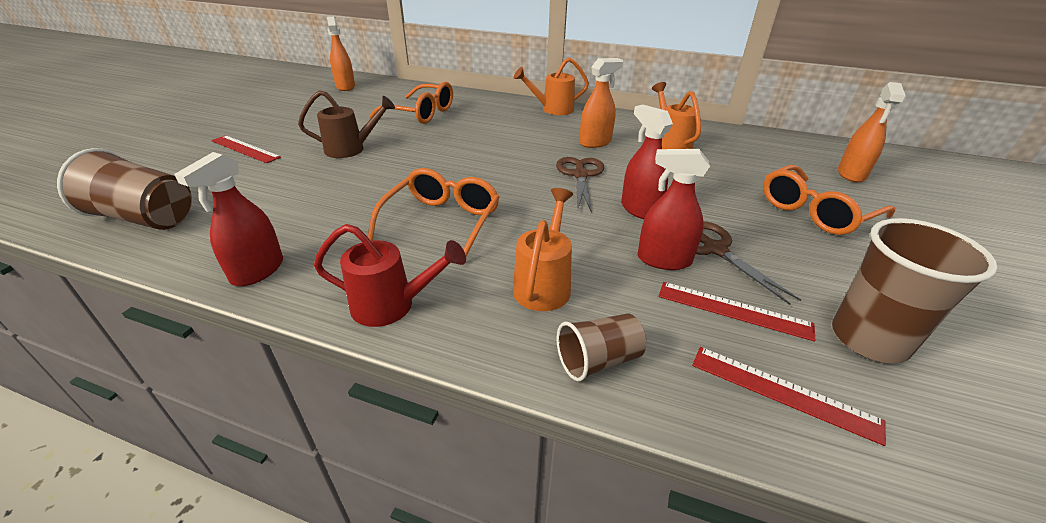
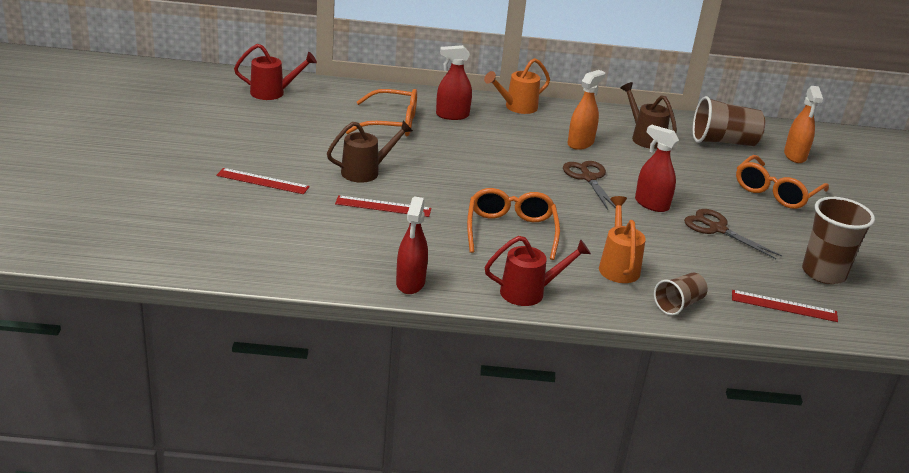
camera: 20 degrees left, 5 degrees down
brown cup [57,148,192,230] -> brown cup moved to [693,96,765,146]
orange spray bottle [327,16,355,91] -> red watering can [234,44,317,100]
red spray bottle [637,149,710,270] -> red spray bottle moved to [436,45,472,120]
orange watering can [652,82,701,149] -> brown watering can [620,82,677,149]
red ruler [659,282,815,342] -> red ruler moved to [335,195,431,217]

